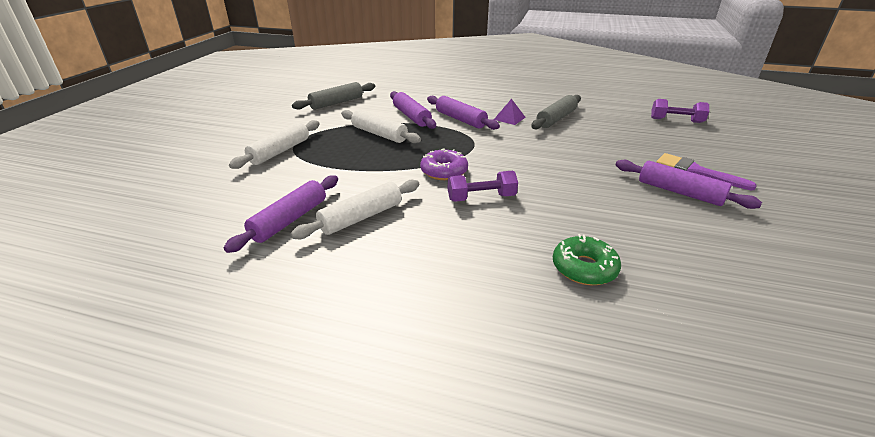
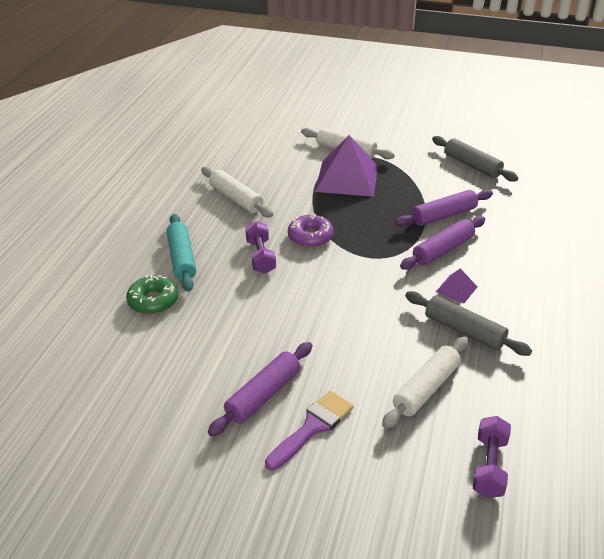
camera: 90 degrees right, 5 degrees up
purple rolling pin [224,175,338,253] -> none
white rolling pin [341,110,421,143] -> white rolling pin moved to [382,337,468,429]
none -> turquoise rolling pin [167,214,196,292]
none -> purple pyramid [315,135,378,197]

